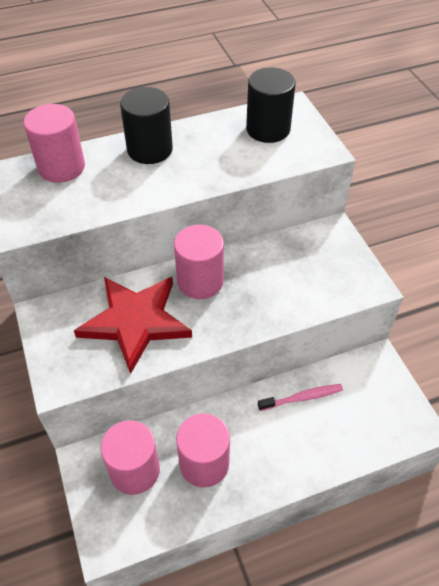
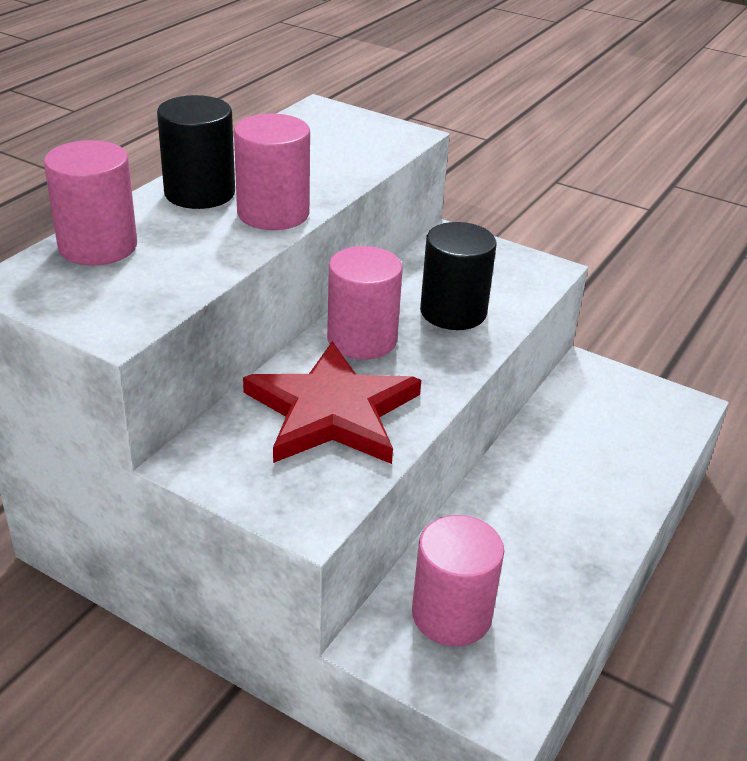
camera: 40 degrees left, 15 degrees down
pink cylinder [176,413,230,487] -> pink cylinder moved to [234,113,310,230]
black cylinder [246,67,296,143] -> black cylinder moved to [420,222,496,330]
pink toothbrush [258,384,343,411] -> none

